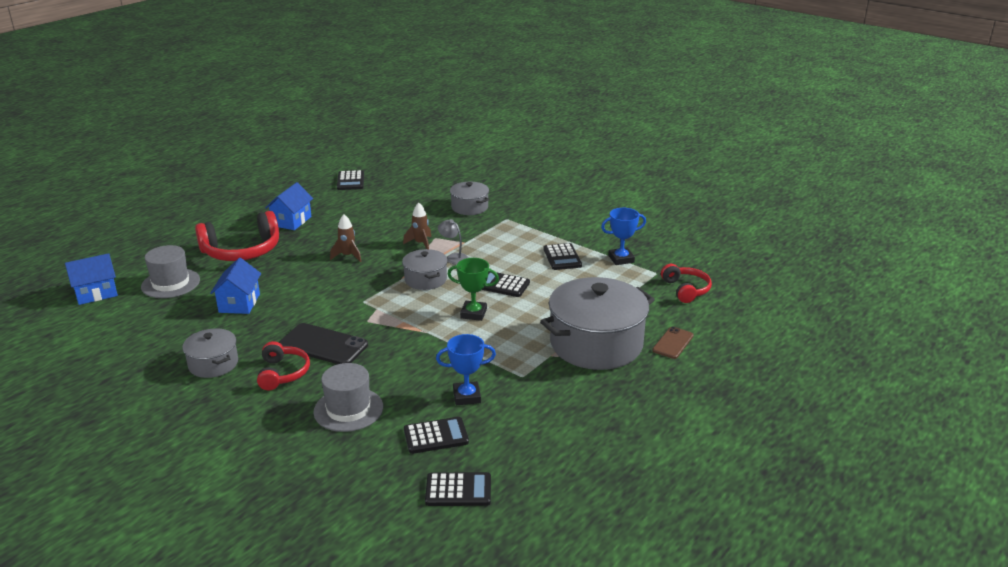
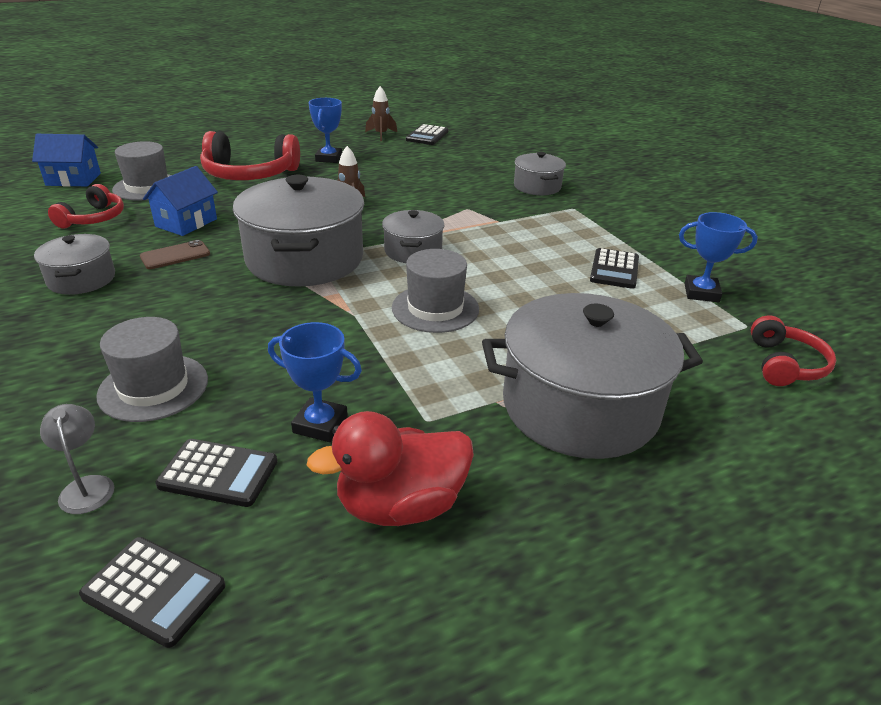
camera: 25 degrees right, 5 degrees up
red headphones [257,341,310,390] -> red headphones moved to [48,184,124,228]
blue house [265,182,313,230] -> blue trophy [308,98,342,163]
black phone [279,323,368,364] -> none
brown rocket [403,203,431,249] -> brown rocket moved to [365,86,397,141]
grey lamp [438,219,469,264] -> grey lamp moved to [40,404,114,514]
green trophy [447,258,499,321] -> grey hat [392,249,479,333]
black calculator [482,272,530,297] -> none
brown phone [652,327,694,359] -> brown phone moved to [140,240,210,269]
none -> grey pot [233,175,364,287]
none -> red duck [307,411,474,526]

